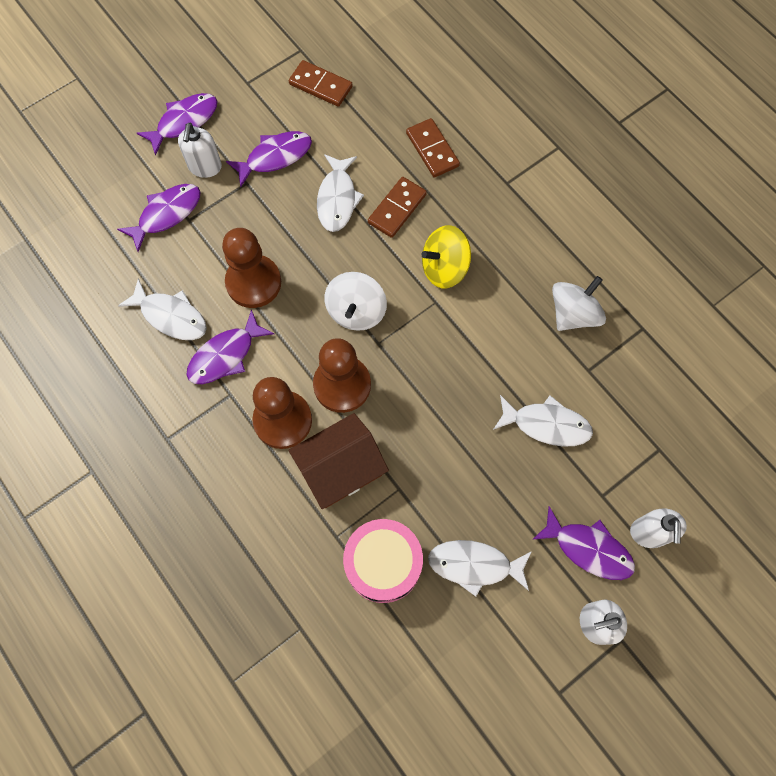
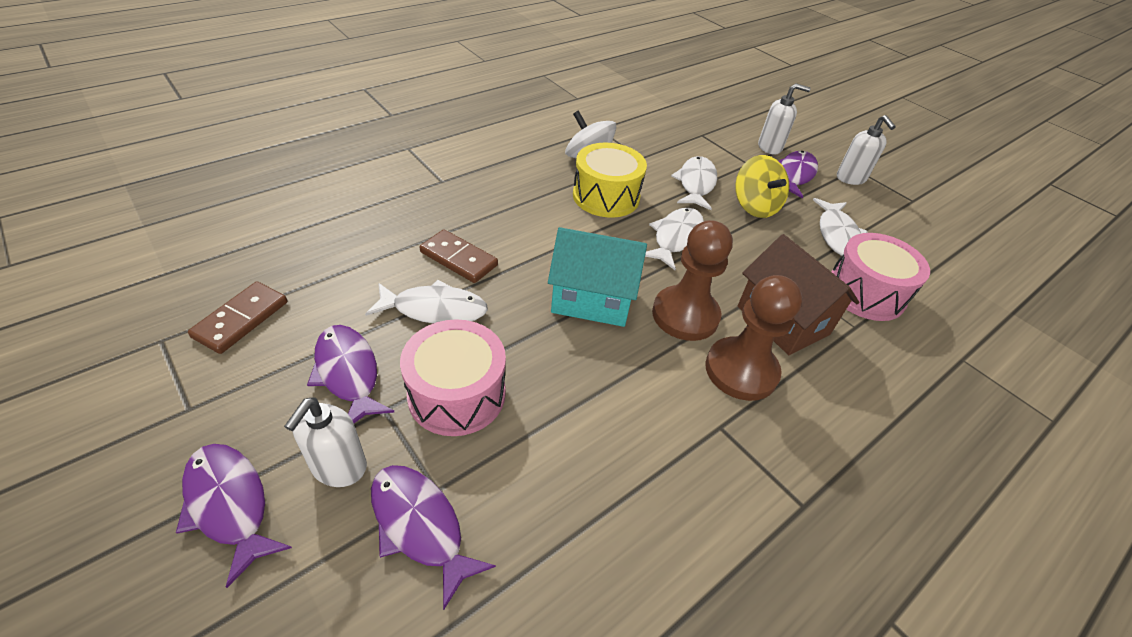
camera: 95 degrees left, 25 degrees down
white fish [118,278,207,340] -> white fish moved to [645,208,704,270]
white soap dispenser [178,123,222,178] -> white soap dispenser turned 105 degrees clockwise [284,397,367,487]
purple fish [186,309,274,384] -> none
brown pawn [222,228,281,308] -> none
white spinning top [324,272,387,331] -> turquoise house [548,227,647,327]
brown domino [406,118,460,178] -> none
yellow spinning top [422,225,471,288] -> yellow spinning top moved to [735,155,789,218]
none -> pink drum [400,319,506,436]
none -> yellow drum [573,142,647,218]

